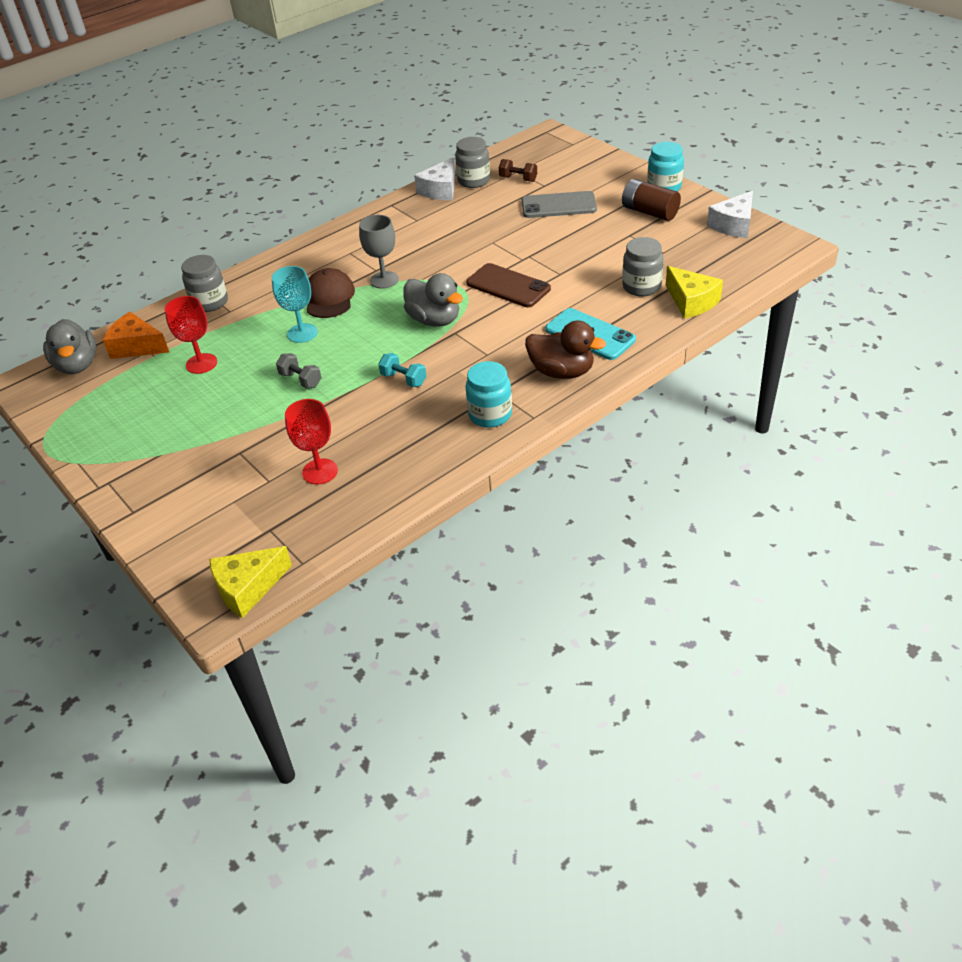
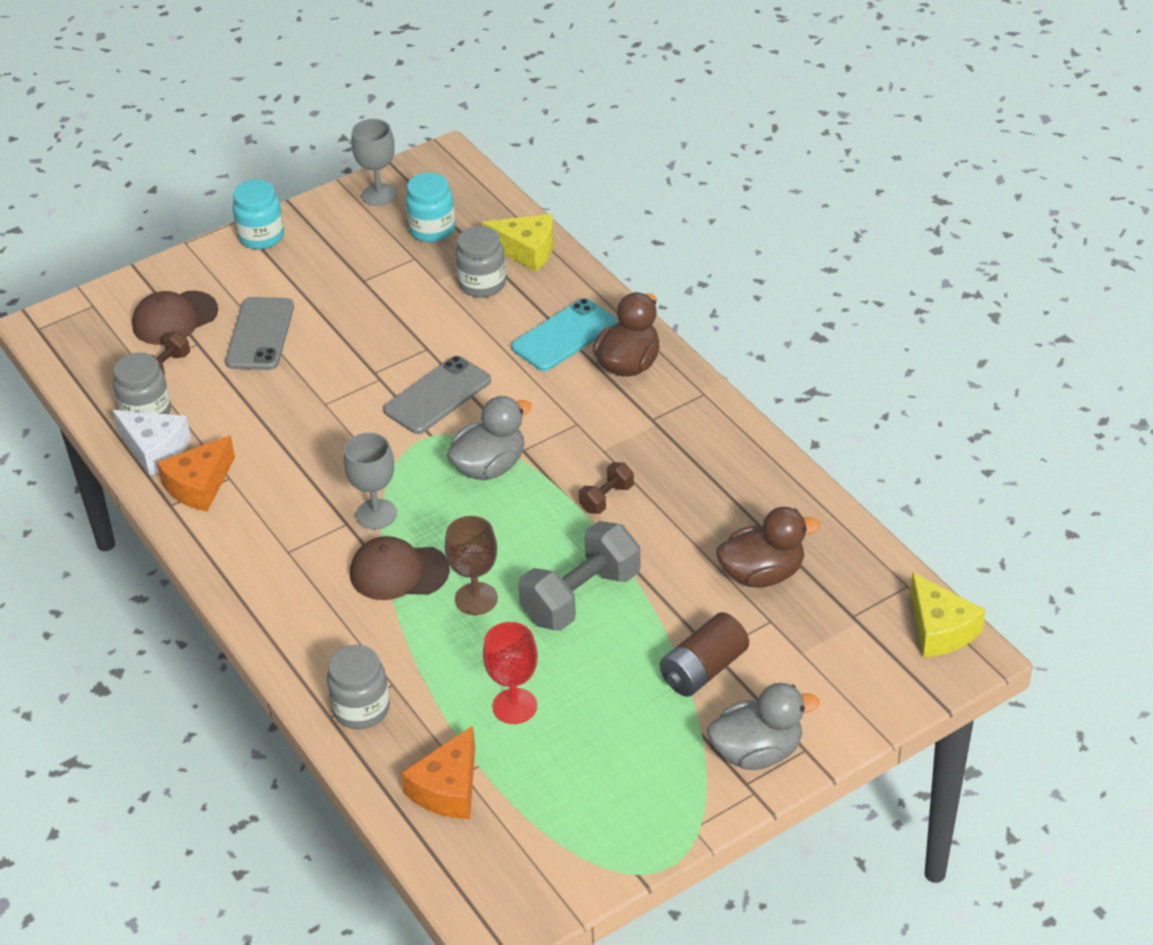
camera: 85 degrees left, 0 degrees up
grey duck [43,319,96,374] -> grey duck moved to [707,683,820,770]
turquoise goblet [272,266,318,343] -> brown goblet [445,516,498,615]
grey dumbbell [276,353,321,388] -> grey dumbbell [518,521,641,631], size x2.01
red goblet [285,399,338,485] -> brown duck [716,507,820,588]
turquoise dumbbell [378,353,426,387] -> brown dumbbell [579,462,634,514]
turquoise jar [465,361,512,428] -> turquoise jar moved to [406,172,455,242]
brown phone [466,263,551,307] -> grey phone [383,356,491,434]
brown battery [622,179,681,221] -> brown battery moved to [660,612,749,697]
yellow cheese [666,266,723,319] -> yellow cheese turned 45 degrees clockwise [482,214,554,272]
white cheese [707,191,753,238] -> grey goblet [351,119,397,206]
none -> brown cap [132,291,218,345]
none -> orange cheese [157,435,235,512]

